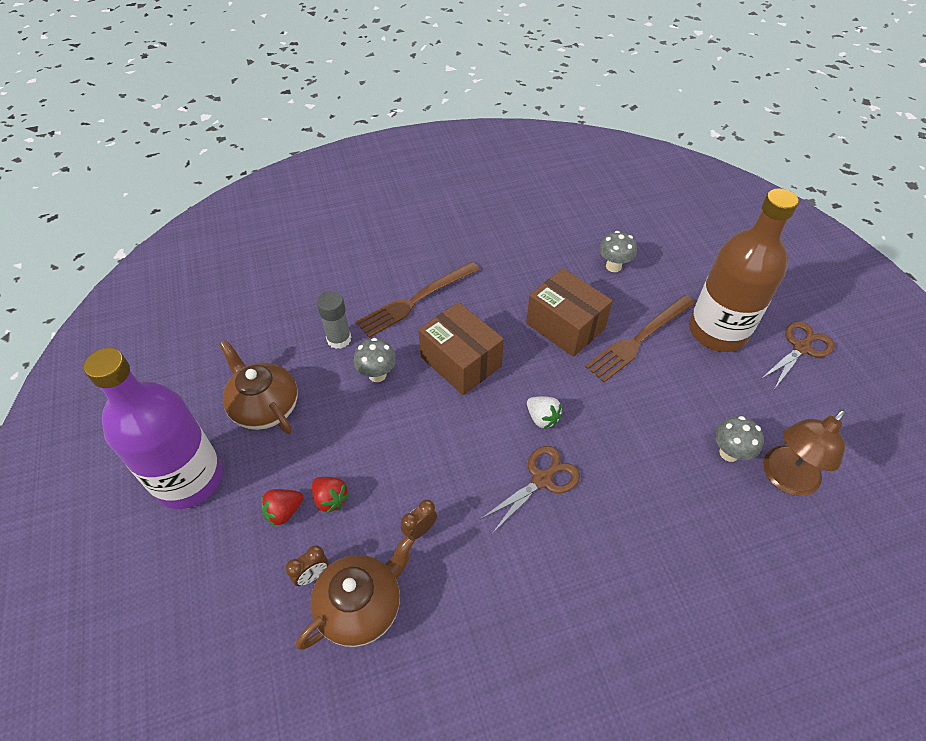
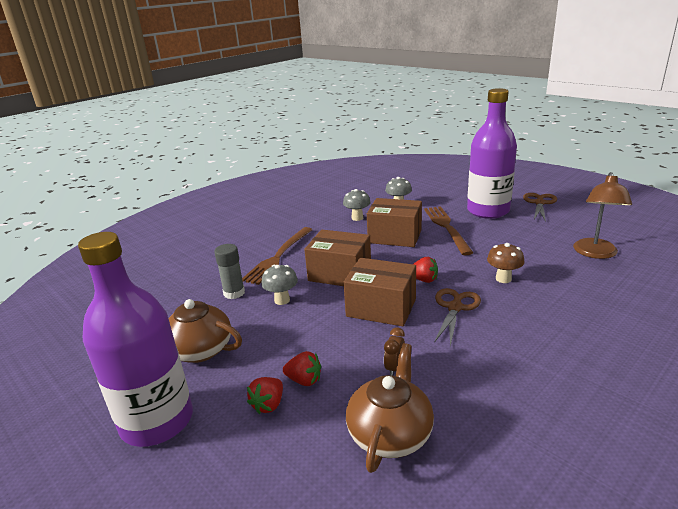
camera: 25 degrees left, 25 degrees down
brown clock [285,545,329,586] -> none
white strawberry [527,396,562,429] -> red strawberry [413,257,438,283]
brown fork [585,295,695,382] -> brown fork turned 150 degrees clockwise [424,206,474,256]
brown bottle [689,188,799,352] -> purple bottle [467,88,517,219]
grey mushroom [715,416,764,462] -> grey mushroom moved to [343,189,371,221]
none -> brown box [343,258,416,326]
none -> brown mushroom [487,243,525,283]

